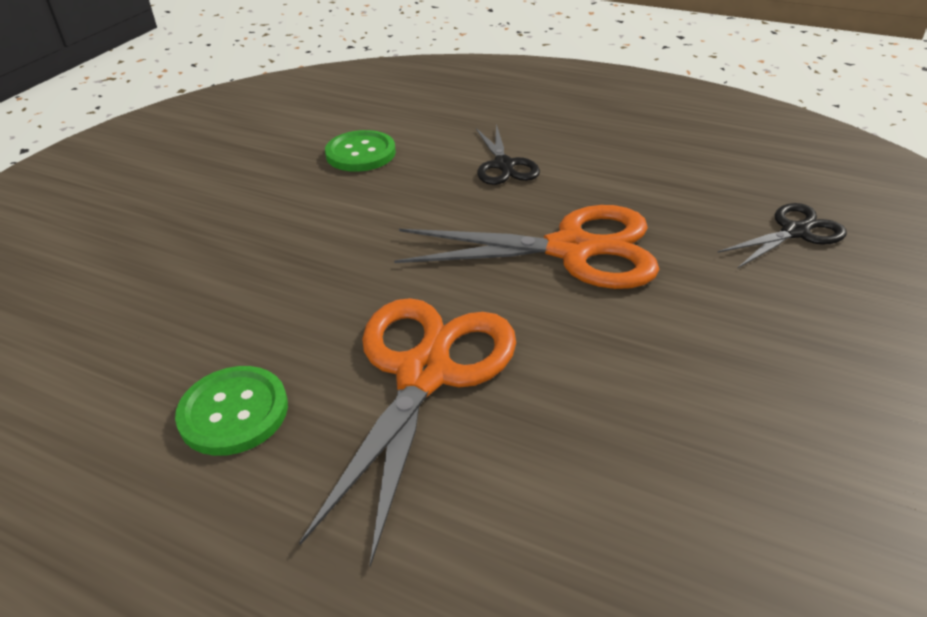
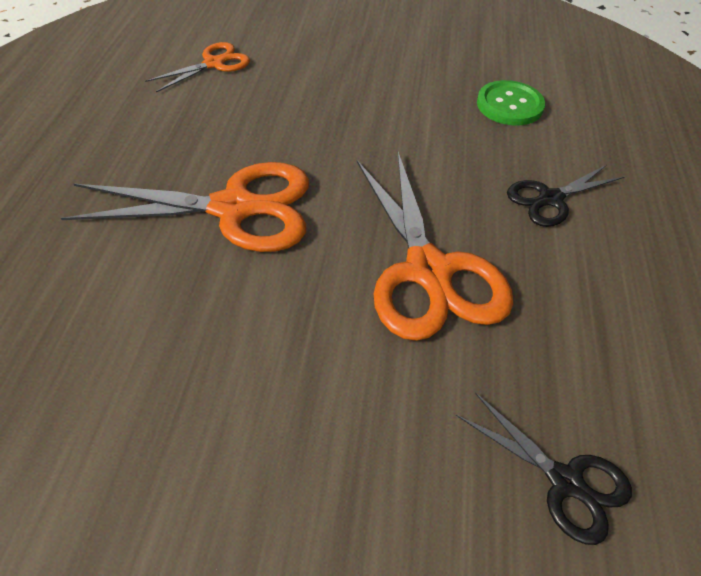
camera: 70 degrees right, 10 degrees up
green button [175,366,288,456] -> none
none -> orange scissors [145,42,250,92]

